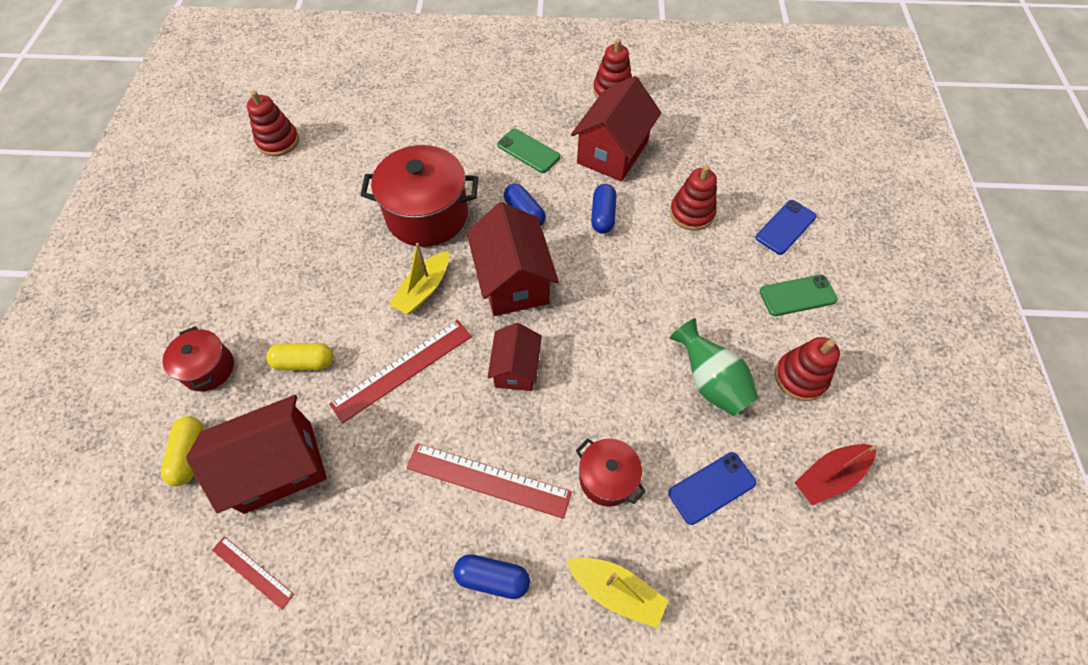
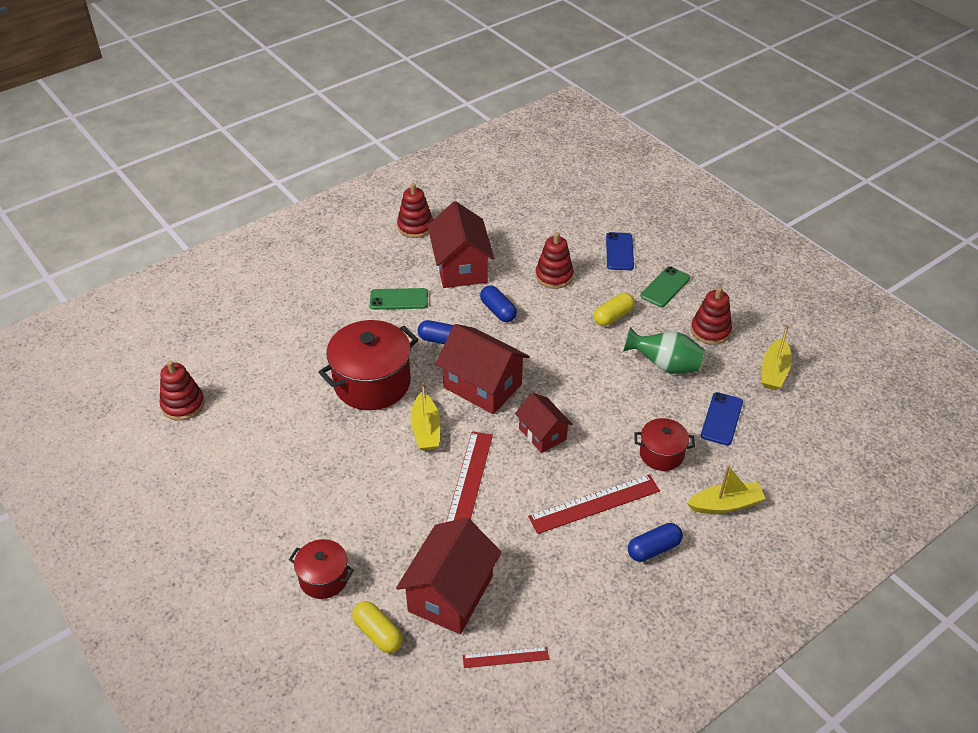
camera: 40 degrees left, 15 degrees down
yellow capsule [266,343,334,370] -> yellow capsule moved to [594,293,635,326]
red boat [795,444,876,505] -> yellow boat [762,325,792,390]

